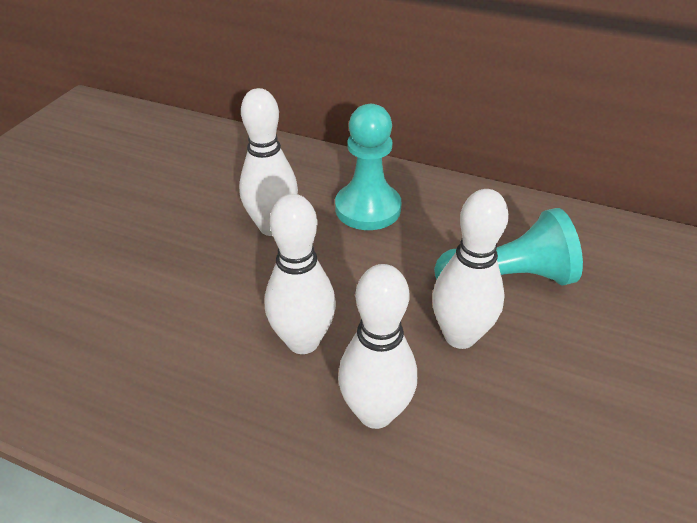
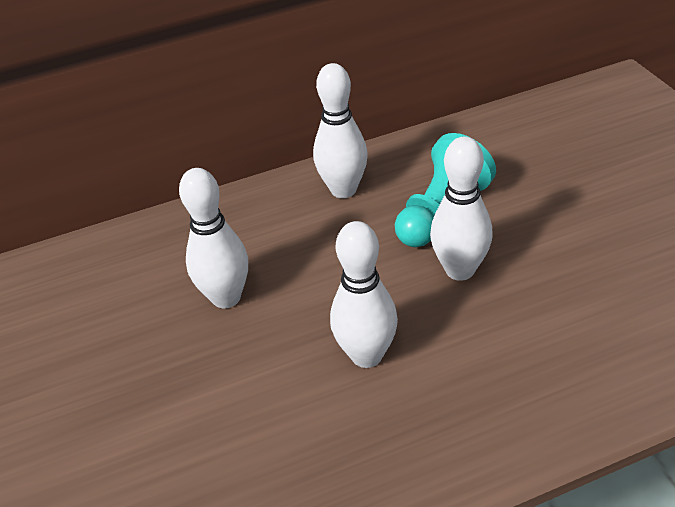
camera: 40 degrees left, 0 degrees up
turquoise pawn [335,104,402,230] -> none
white bowling pin [338,264,417,429] -> white bowling pin moved to [313,63,368,198]

